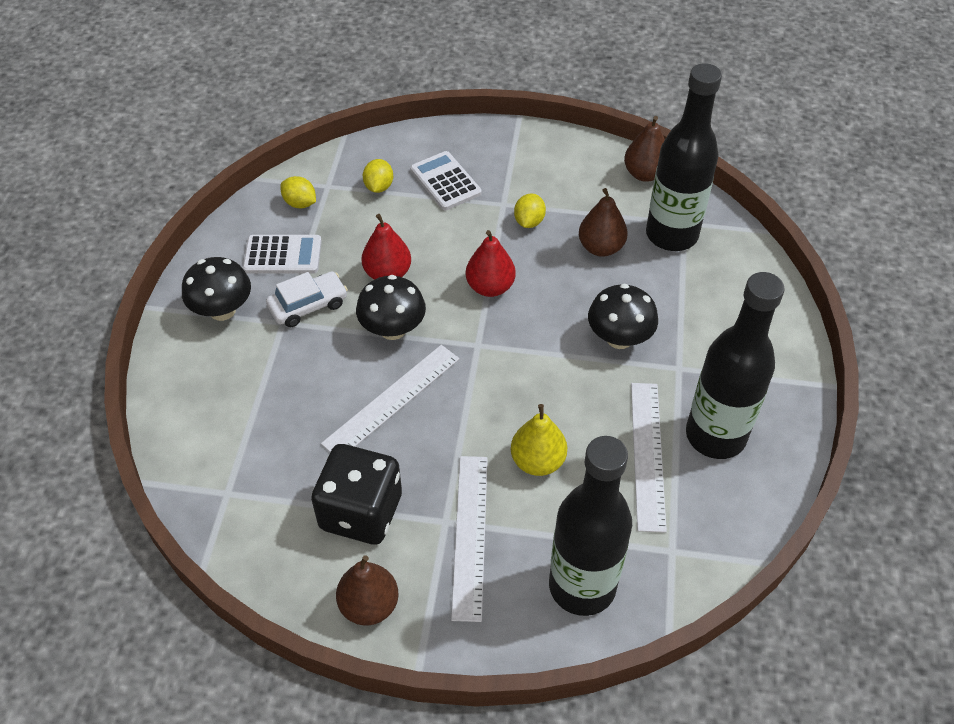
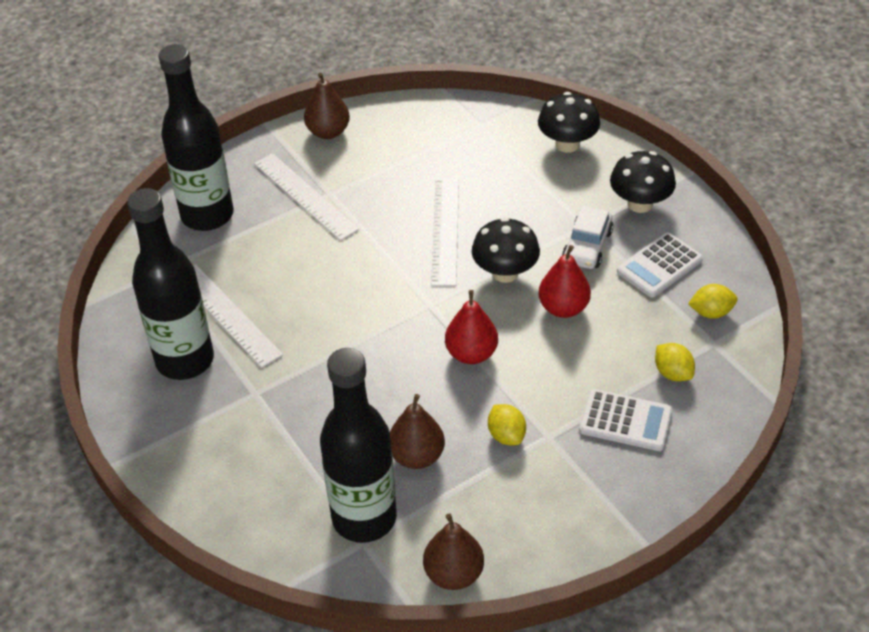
camera: 140 degrees right, 5 degrees down
black dice [311,444,402,545] -> none
yellow pear [511,404,567,476] -> none
black mushroom [588,283,658,349] -> black mushroom moved to [538,92,600,153]

